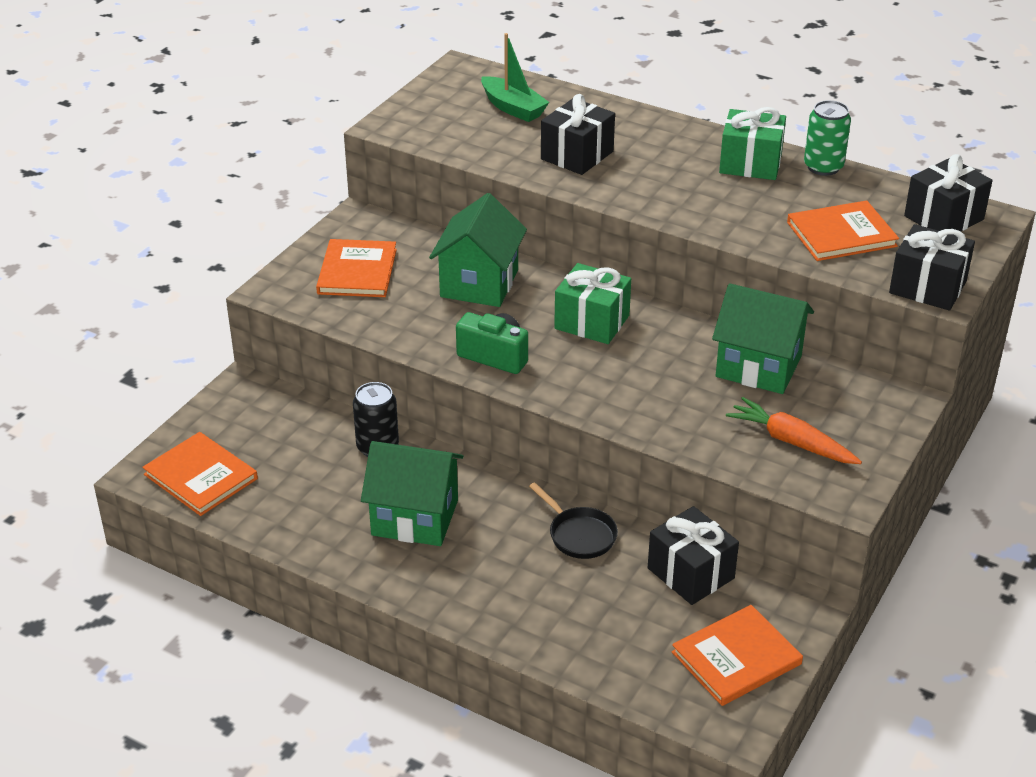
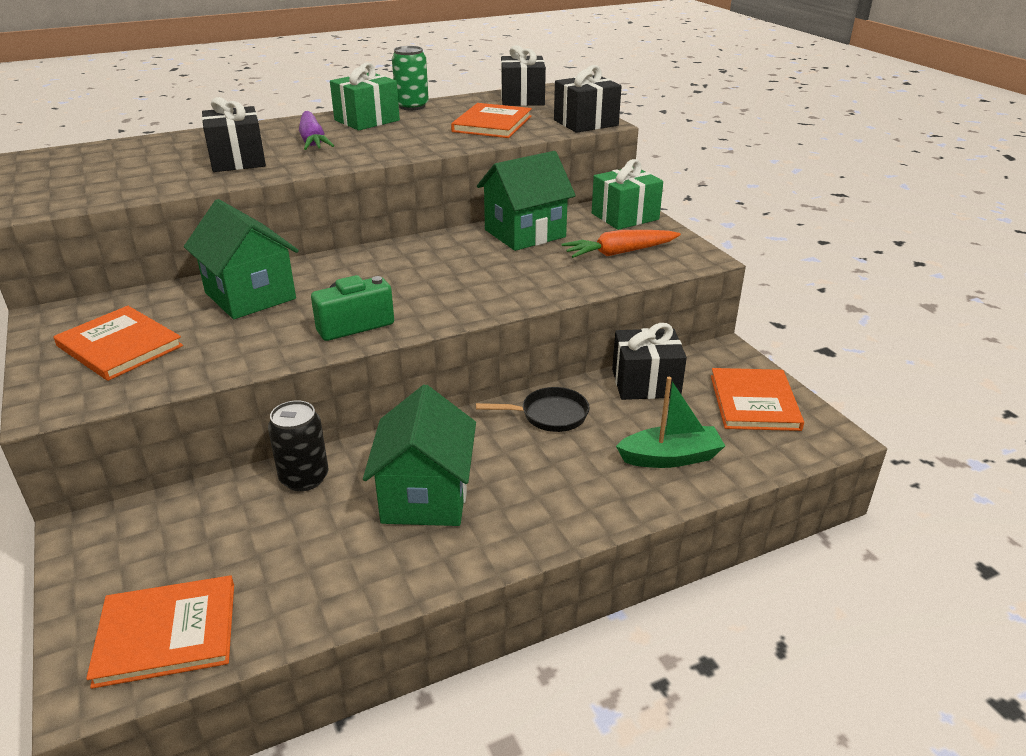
camera: 55 degrees left, 5 degrees down
green house [361,441,464,546] -> green house turned 45 degrees counterclockwise [363,385,476,526]
green boat [481,33,549,122] -> green boat moved to [616,377,725,468]
green gift [554,263,631,344] -> green gift moved to [592,159,663,230]
none -> purple carrot [299,111,334,150]

